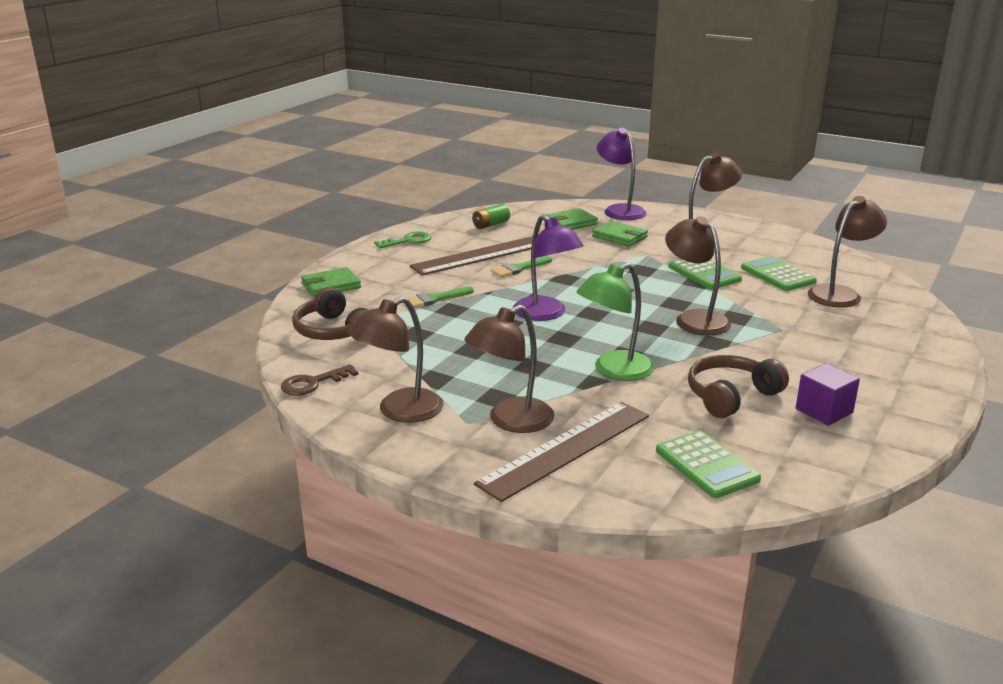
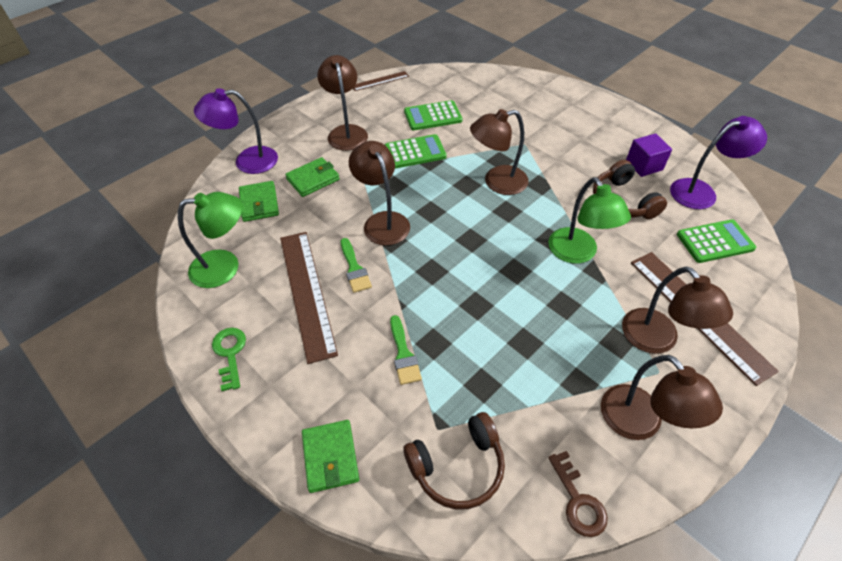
camera: 75 degrees left, 25 degrees up
green battery [472,204,510,229] -> green lamp [178,192,243,288]
purple lamp [513,215,584,321] -> purple lamp moved to [670,116,767,209]
brown lamp [808,196,887,308] -> brown lamp moved to [349,141,410,246]
none -> brown ruler [353,71,409,91]

